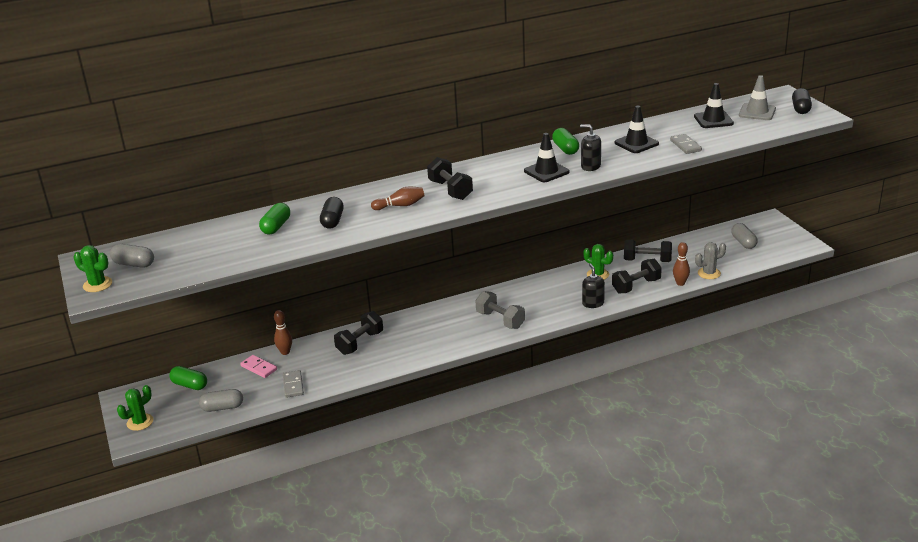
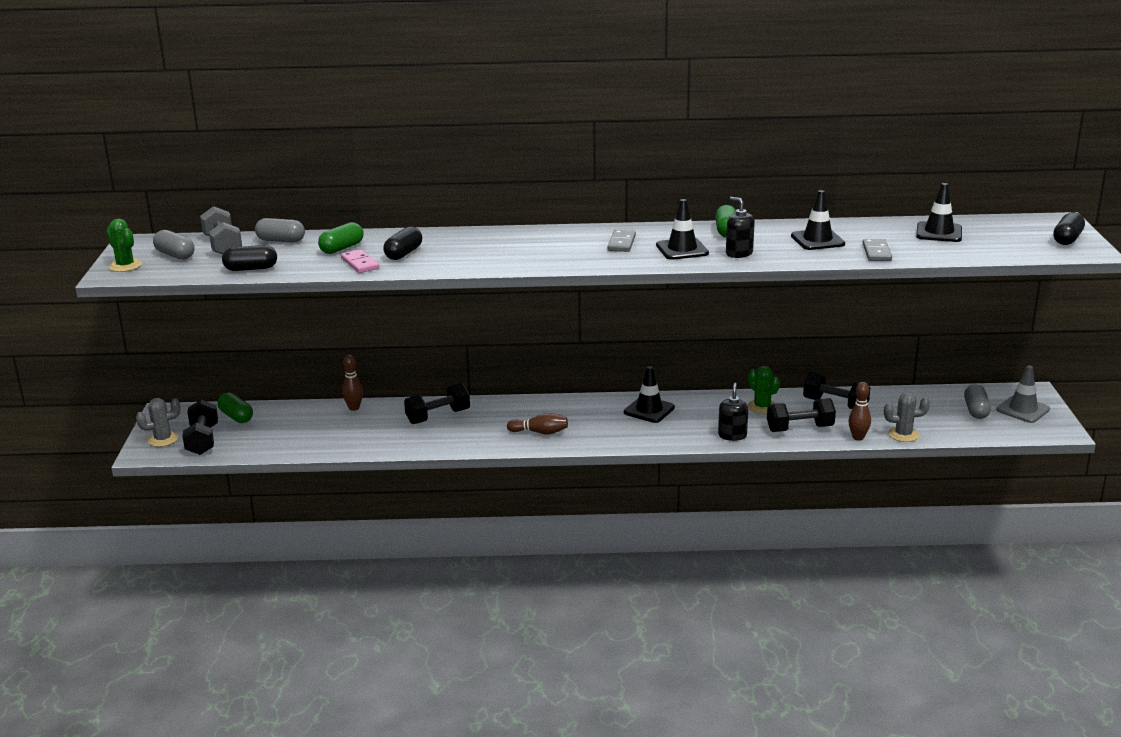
camera: 20 degrees right, 5 degrees down
green cactus [117,385,153,431] -> grey cactus [136,398,181,447]
grey capsule [199,389,243,412] -> grey capsule moved to [255,218,305,243]
pink domino [240,355,277,378] -> pink domino moved to [341,249,379,273]
grey domino [283,370,304,398] -> grey domino moved to [608,230,636,252]
brown bowling pin [371,187,425,210] -> brown bowling pin moved to [507,413,568,435]
black dumbbell [427,157,473,200] -> black dumbbell moved to [182,400,218,455]
grey dumbbell [475,291,525,329] -> grey dumbbell moved to [200,206,242,254]
grey traffic cone [739,75,776,120] -> grey traffic cone moved to [996,365,1050,423]
none -> black capsule [222,245,277,271]
none -> black traffic cone [624,366,675,423]

